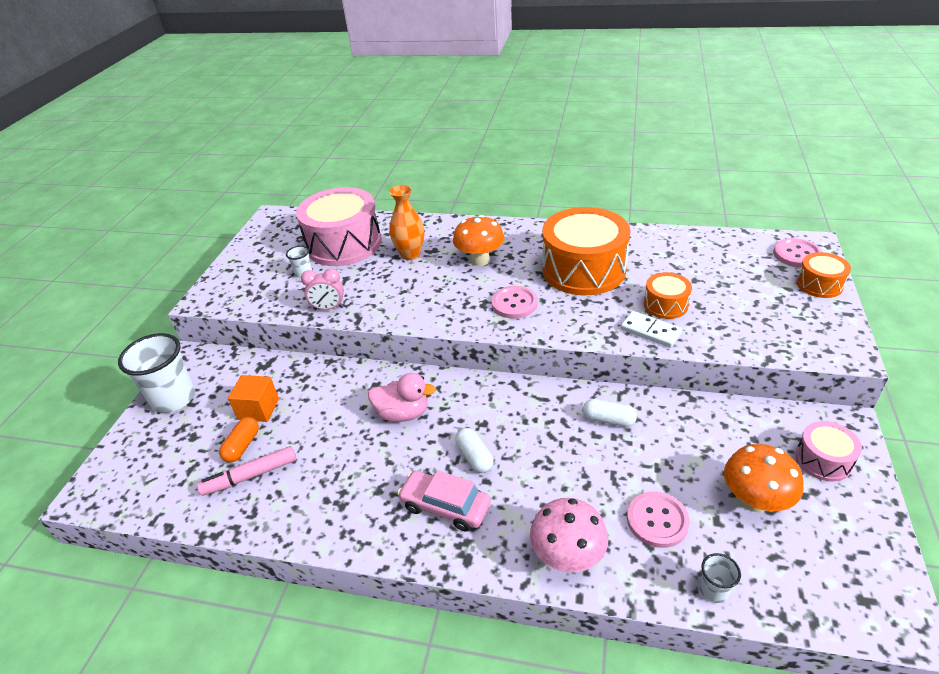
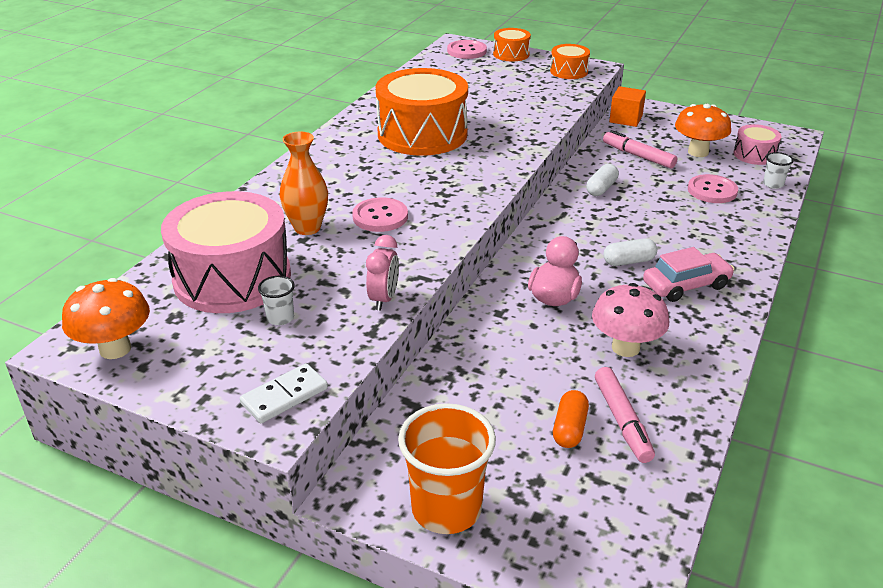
camera: 80 degrees left, 5 degrees down
white cup [118,333,195,413] -> orange cup [398,403,496,534]
orange capsule [219,417,259,463] -> orange capsule turned 75 degrees clockwise [553,390,589,448]
orange cube [228,375,279,422] -> orange cube moved to [609,86,646,127]
pink car [397,470,491,531] -> pink car turned 150 degrees counterclockwise [643,247,735,302]
orange mushroom [453,215,505,266] -> orange mushroom moved to [62,278,150,359]
pink button [491,286,538,319] -> pink button moved to [352,197,408,232]
pink mushroom [530,498,608,572] -> pink mushroom moved to [592,283,669,357]
white domino [621,311,683,348] -> white domino moved to [240,363,328,423]
orange drum [644,272,692,319] -> orange drum moved to [550,44,590,79]
pink drum [795,421,862,481] -> pink drum moved to [734,124,781,165]
none -> pink marker [603,130,677,169]

